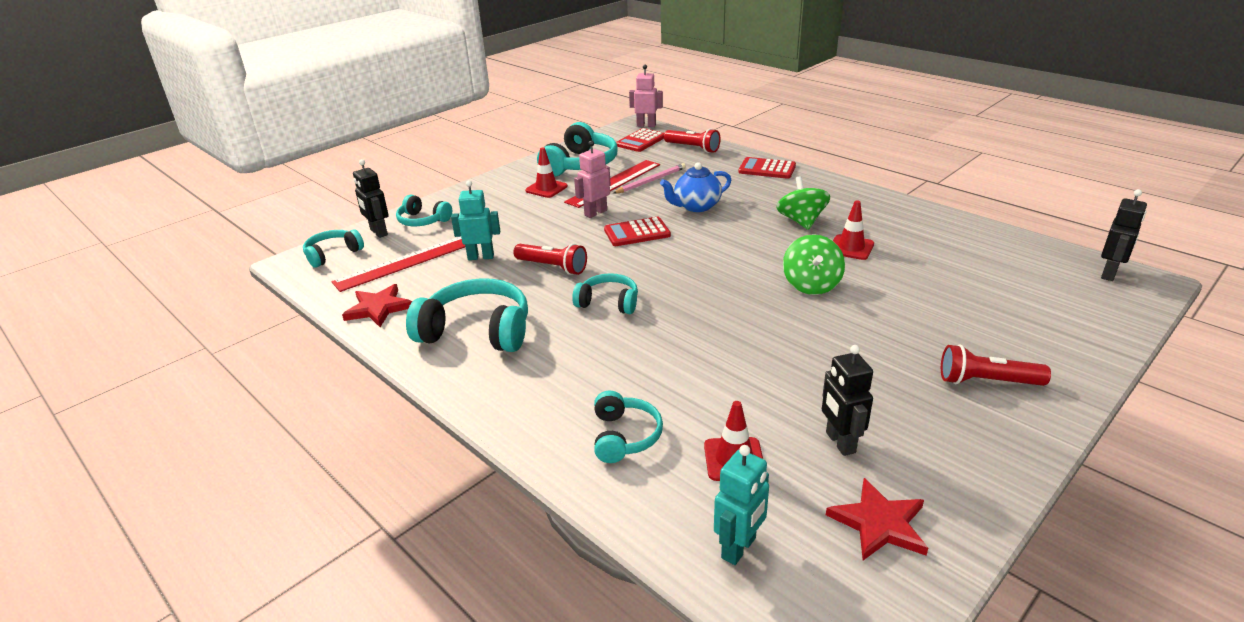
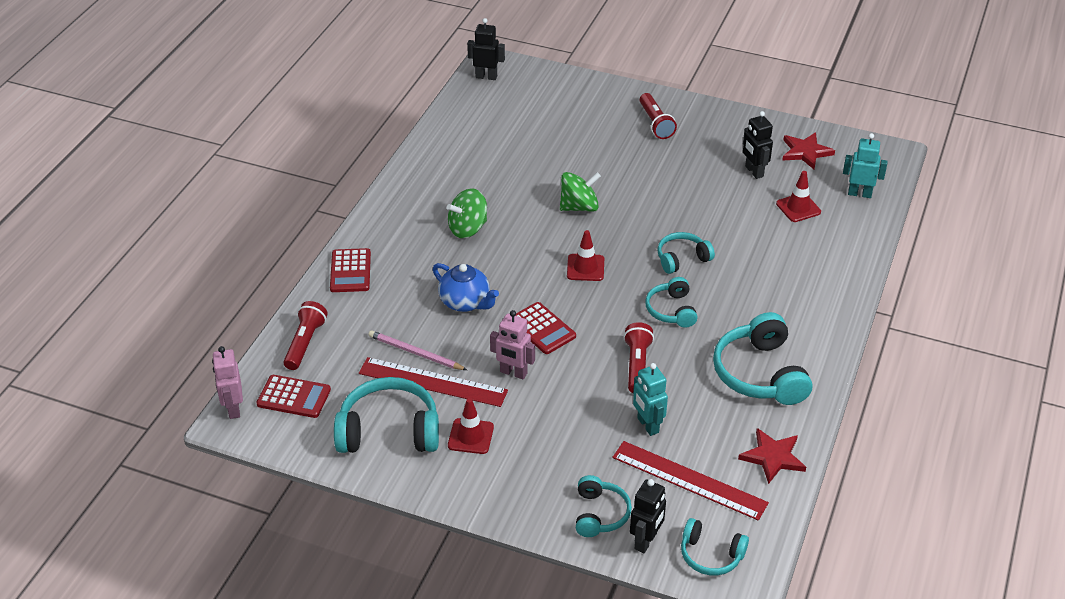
camera: 115 degrees left, 10 degrees up
turquoise headphones [594,391,663,463] -> turquoise headphones moved to [657,232,715,274]
black robot [822,345,873,456] -> black robot turned 105 degrees clockwise [743,111,773,179]
red traffic cone [833,200,874,260] -> red traffic cone moved to [567,230,604,281]

